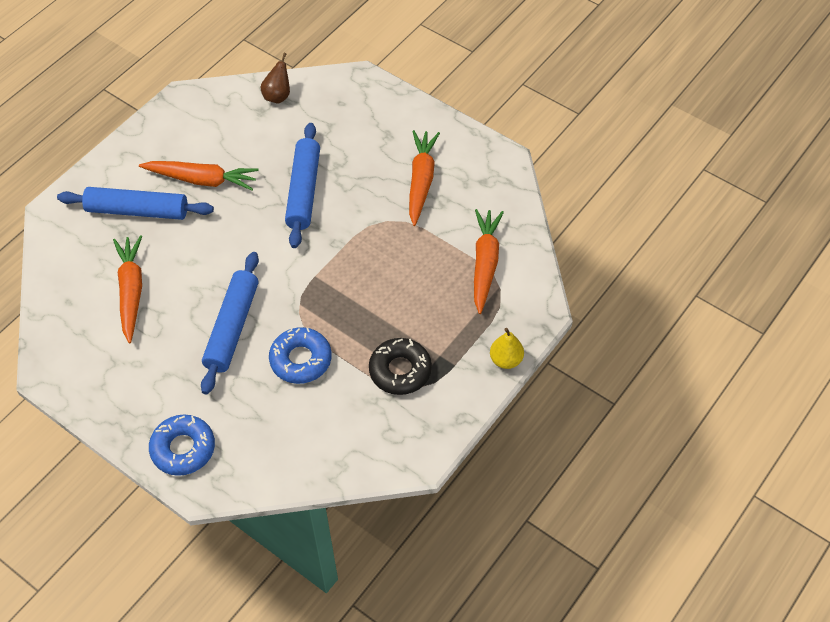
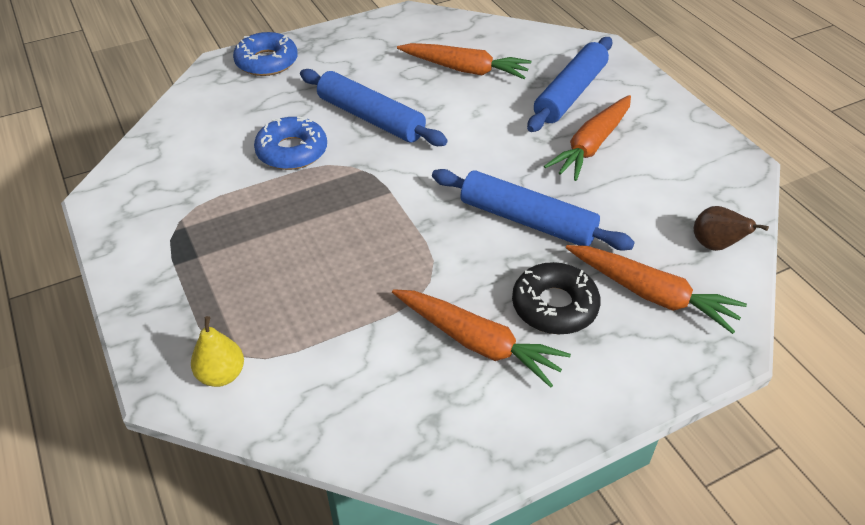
camera: 115 degrees right, 10 degrees down
black donut [369,338,432,395] -> black donut moved to [512,262,601,334]
orange carrot [474,209,504,314] -> orange carrot moved to [566,245,747,334]
yellow pear [490,328,524,369] -> yellow pear moved to [191,316,244,387]

